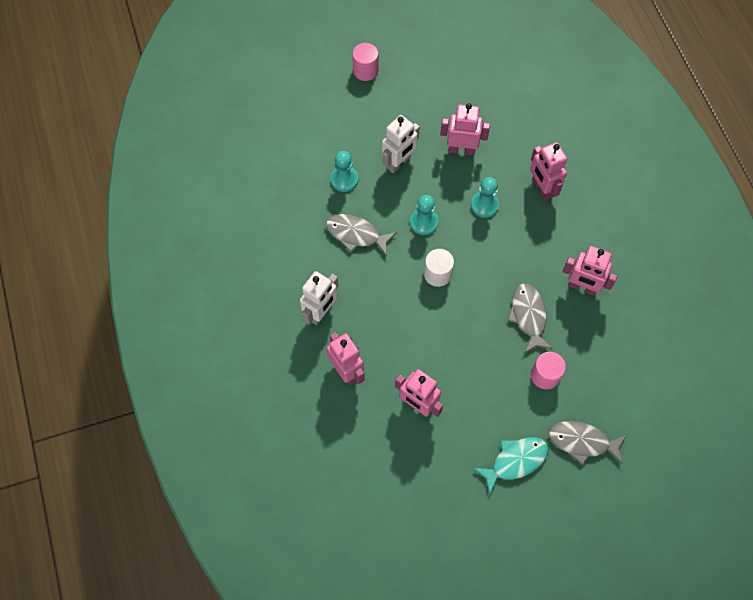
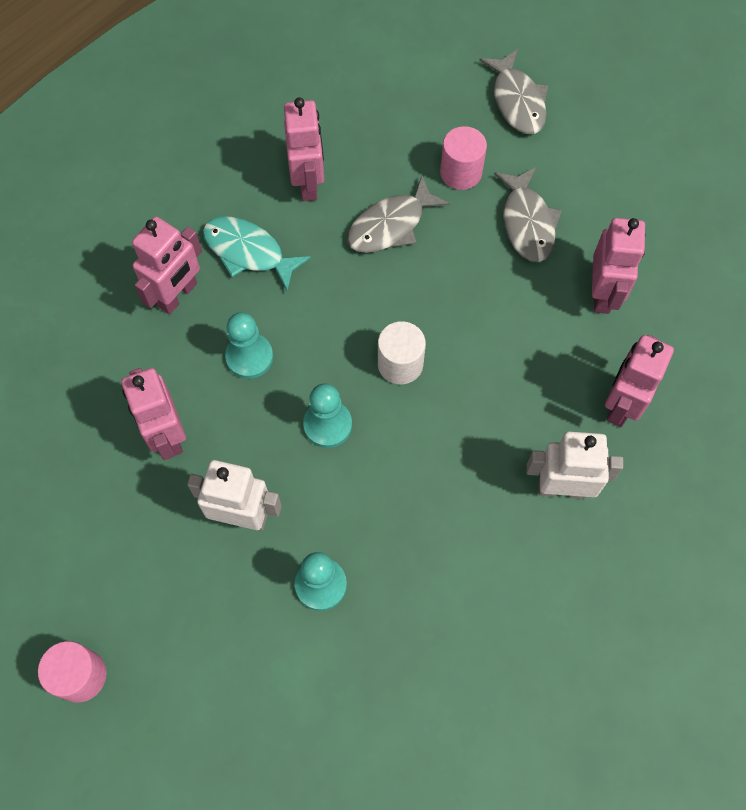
camera: 120 degrees left, 0 degrees up
grey fish [326,214,397,256] -> grey fish moved to [494,167,562,262]
turquoise fish [473,437,549,495] -> turquoise fish moved to [203,217,311,292]

